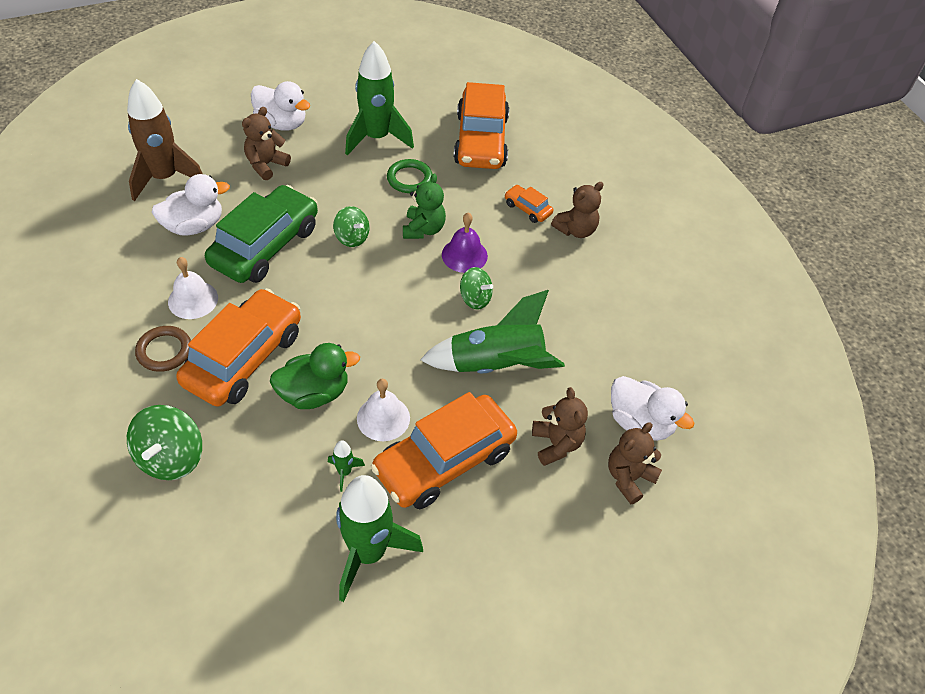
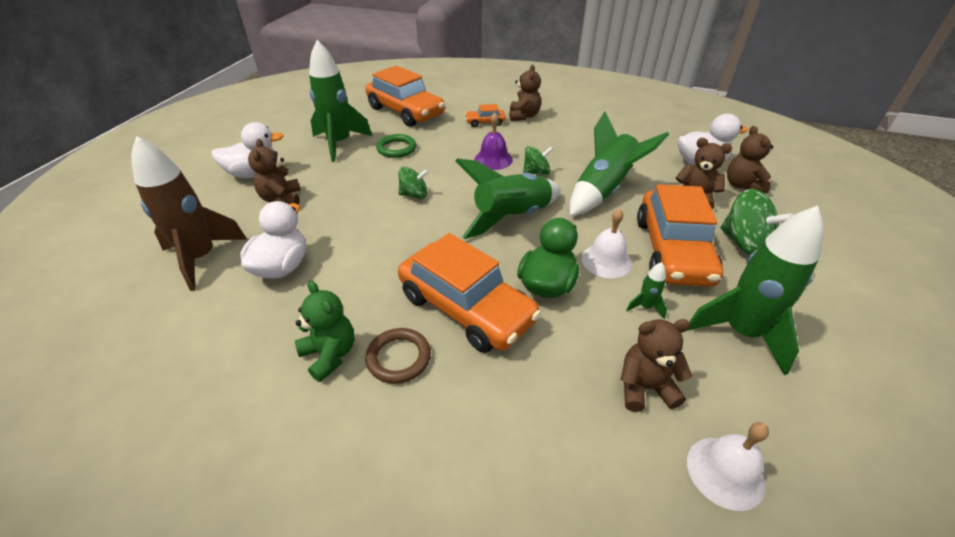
camera: 45 degrees left, 10 degrees down
green spinning top [127,405,202,480] -> green spinning top moved to [720,189,793,255]
white bell [168,257,218,319] -> white bell moved to [687,422,769,511]
orange car [176,288,301,407] -> orange car turned 150 degrees clockwise [398,233,541,353]
green car [205,185,318,283] -> none
green teddy bear [403,174,446,239] -> green teddy bear moved to [295,280,355,382]
none -> green rocket [456,158,561,239]
none -> brown teddy bear [620,319,692,412]

